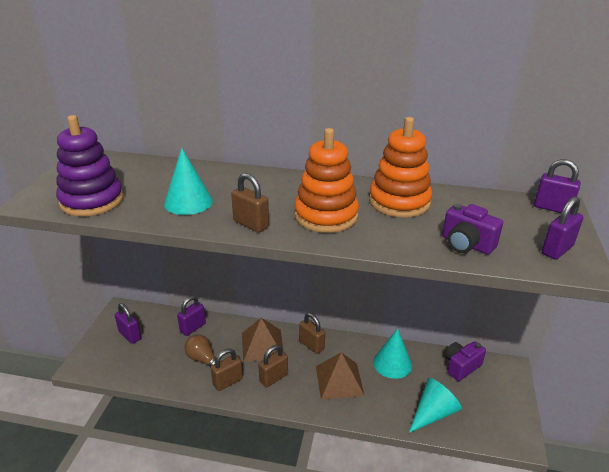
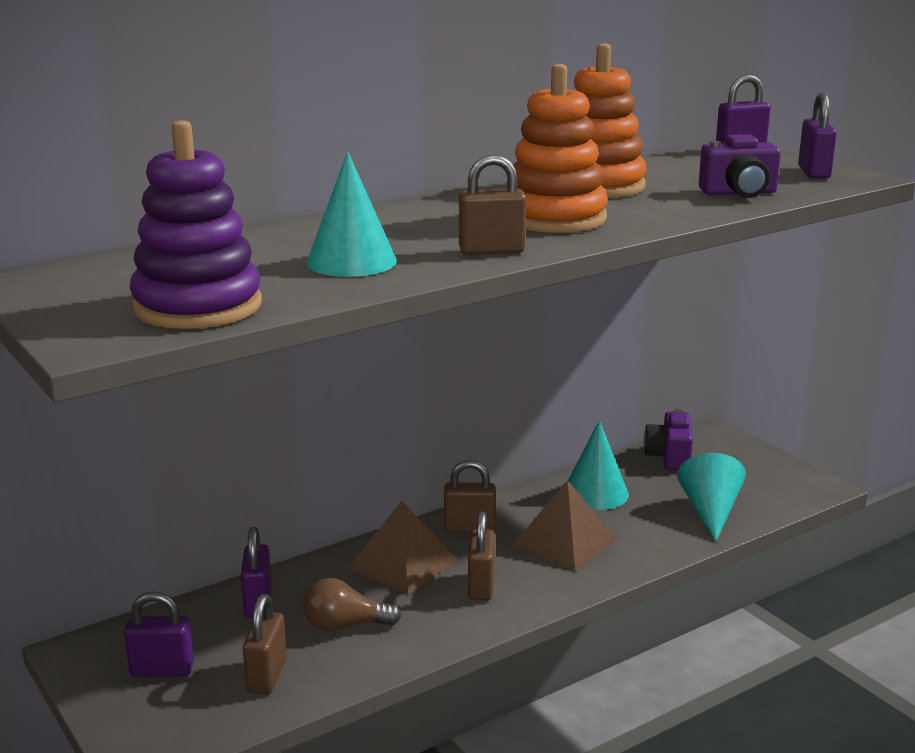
camera: 45 degrees left, 10 degrees down
brown padlock [211,349,243,391] -> brown padlock moved to [243,594,287,694]

